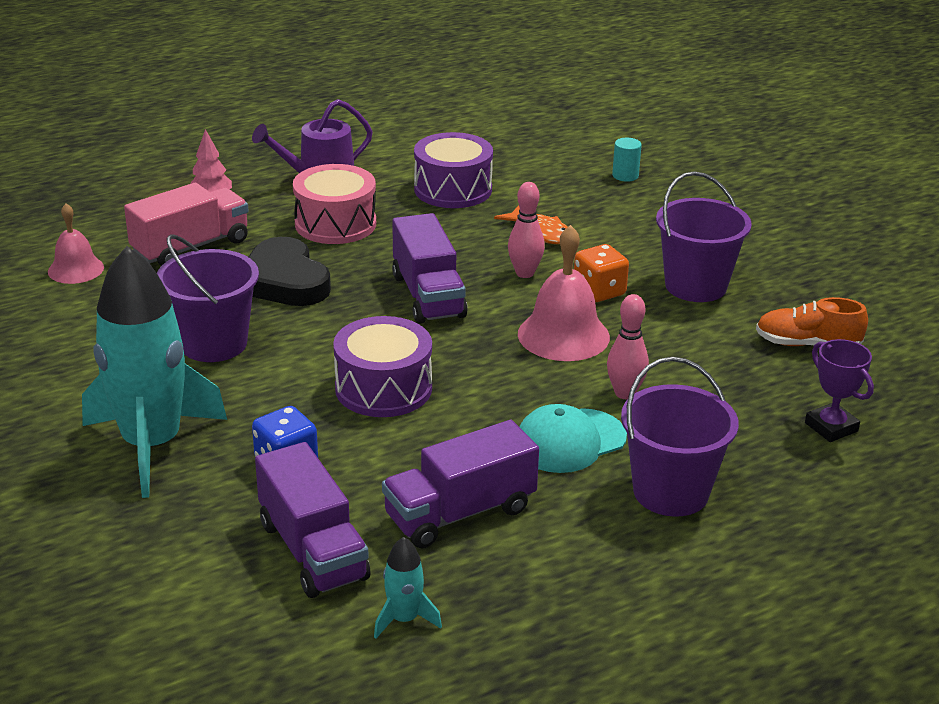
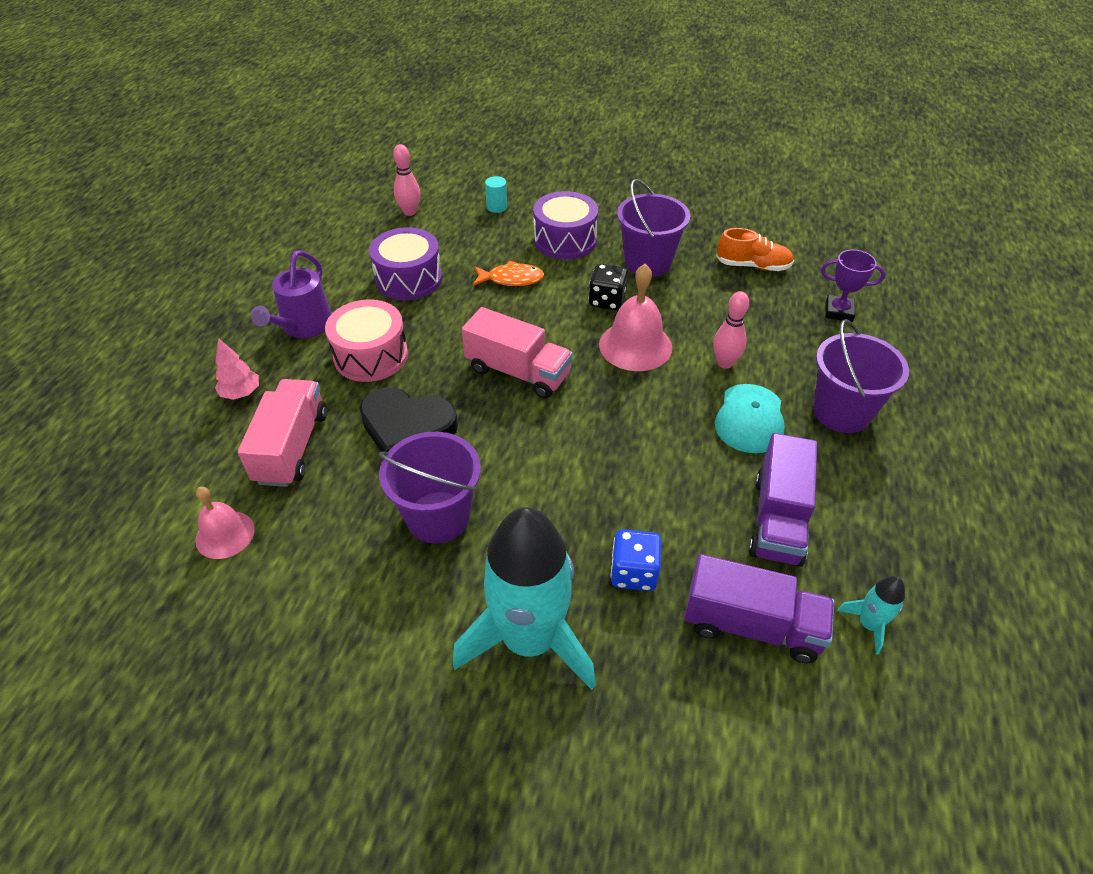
camera: 45 degrees left, 15 degrees up
purple drum [333,316,432,417] -> purple drum moved to [533,191,598,259]
purple truck [392,213,468,324] -> pink truck [462,307,573,398]
pink bowling pin [508,182,545,278] -> pink bowling pin moved to [393,144,420,216]
orange dice [574,244,629,302] -> black dice [589,264,628,310]
orange shoe [756,297,868,346] -> orange shoe turned 135 degrees counterclockwise [716,228,794,271]

